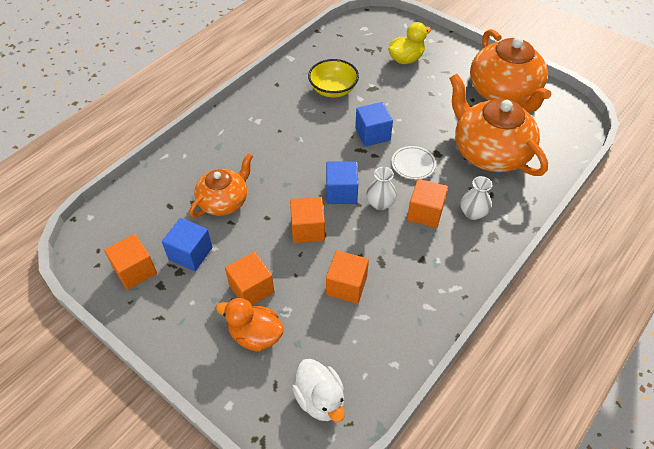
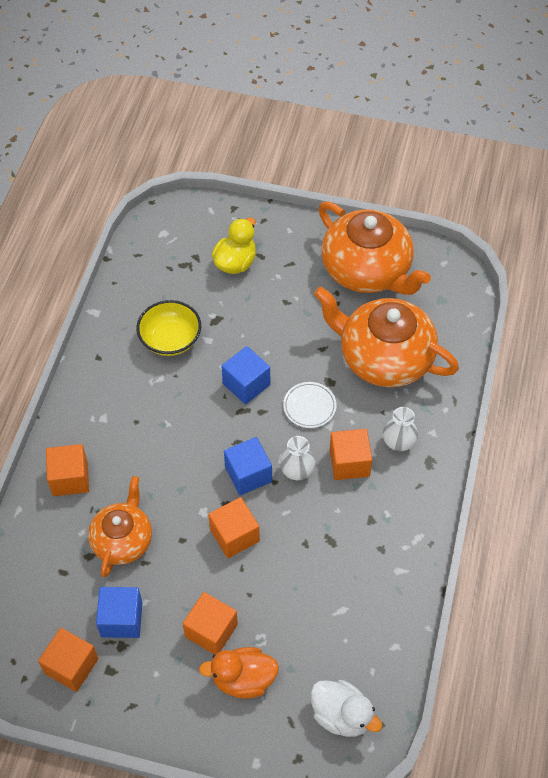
camera: 25 degrees left, 5 degrees up
orange cube [326,250,369,304] -> orange cube moved to [46,444,89,496]

